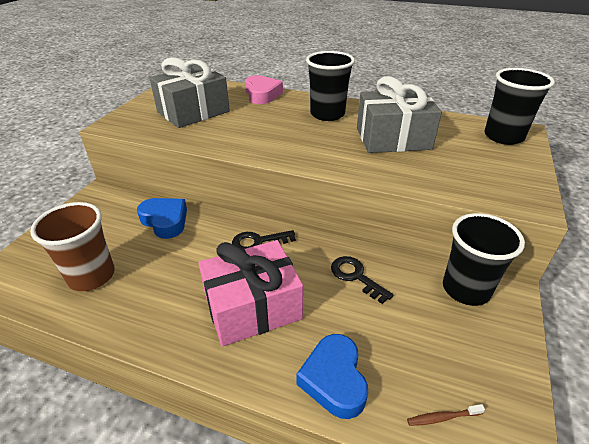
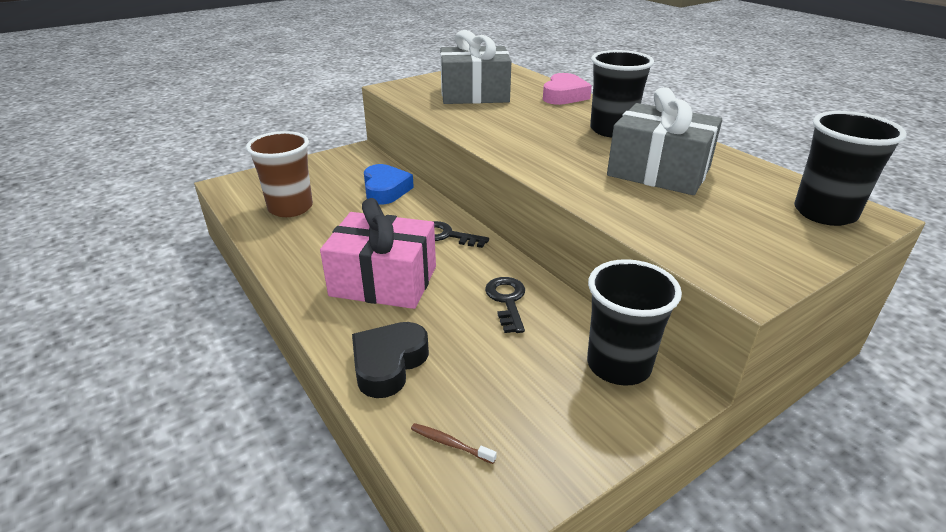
camera: 35 degrees right, 5 degrees down
blue heart [296,334,368,419] -> black heart [352,322,429,398]

